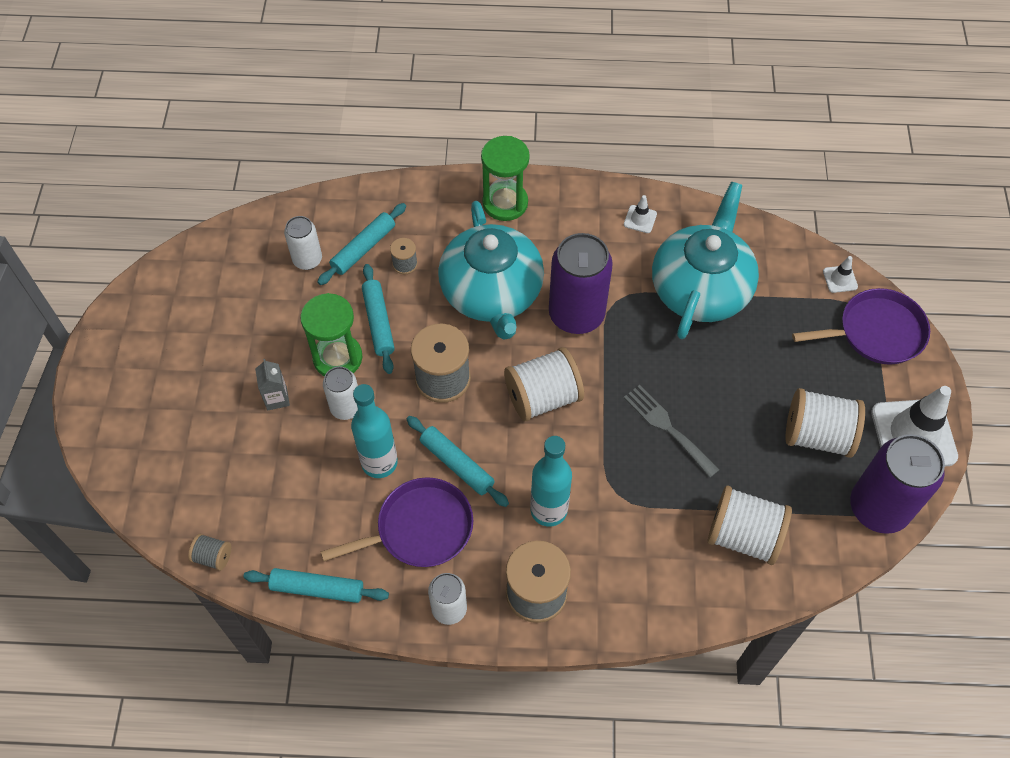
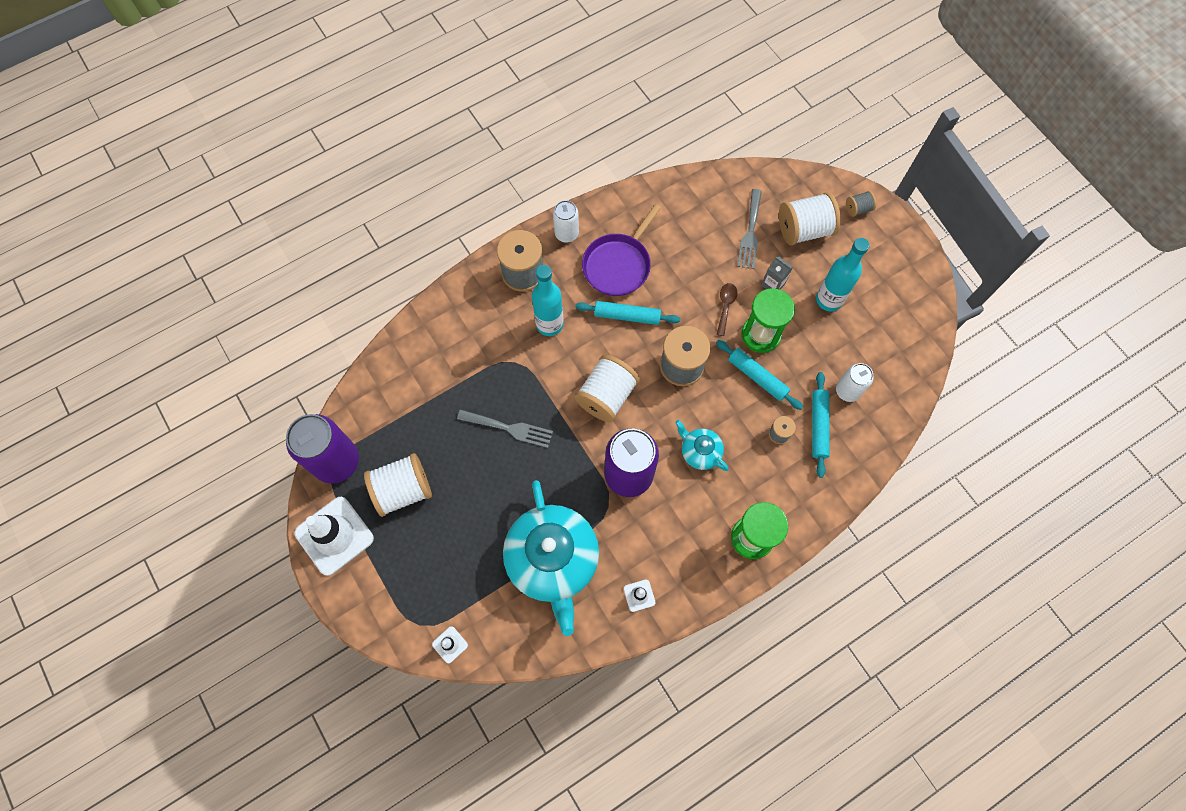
camera: 145 degrees right, 10 degrees up
grey spool [188,534,231,571] -> grey spool moved to [846,191,876,217]
turquoise rolling pin [243,568,389,603] -> none
white can [323,366,358,420] -> brown spoon [716,283,737,336]
turquoise bottle [351,384,398,478] -> turquoise bottle moved to [816,238,870,311]
turquoise teapot [438,201,544,340] -> turquoise teapot [675,420,729,471], size x0.46
white spool [708,486,792,565] -> white spool moved to [779,192,841,245]
purple pan [792,288,930,365] -> none
none -> grey fork [737,189,762,269]

